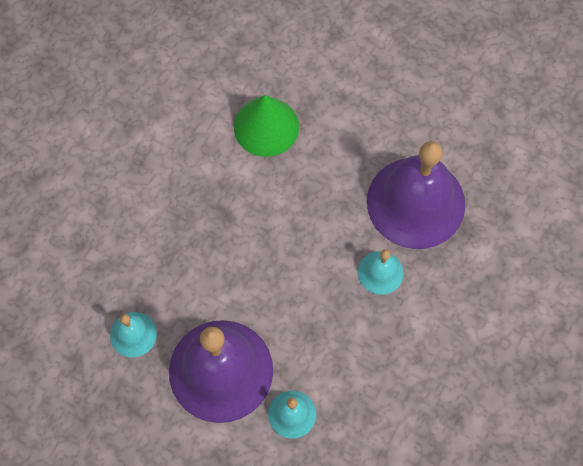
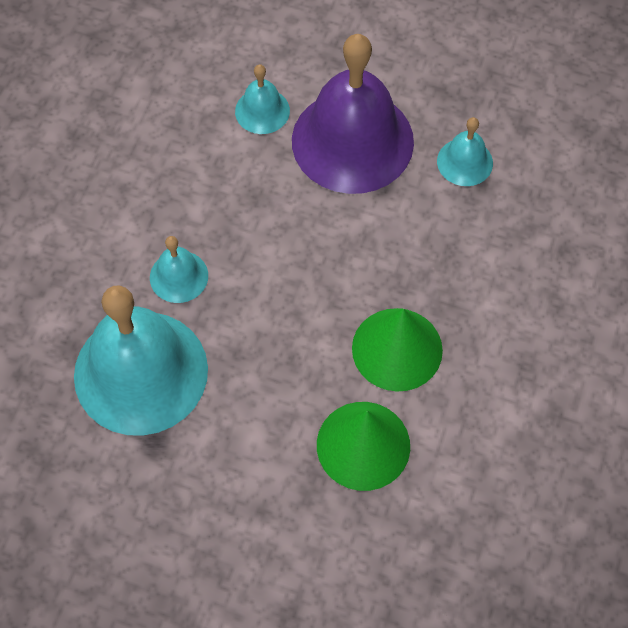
camera: 170 degrees right, 5 degrees down
purple bell [367,141,465,249] -> turquoise bell [74,285,208,436]
none -> green cone [352,308,443,391]

